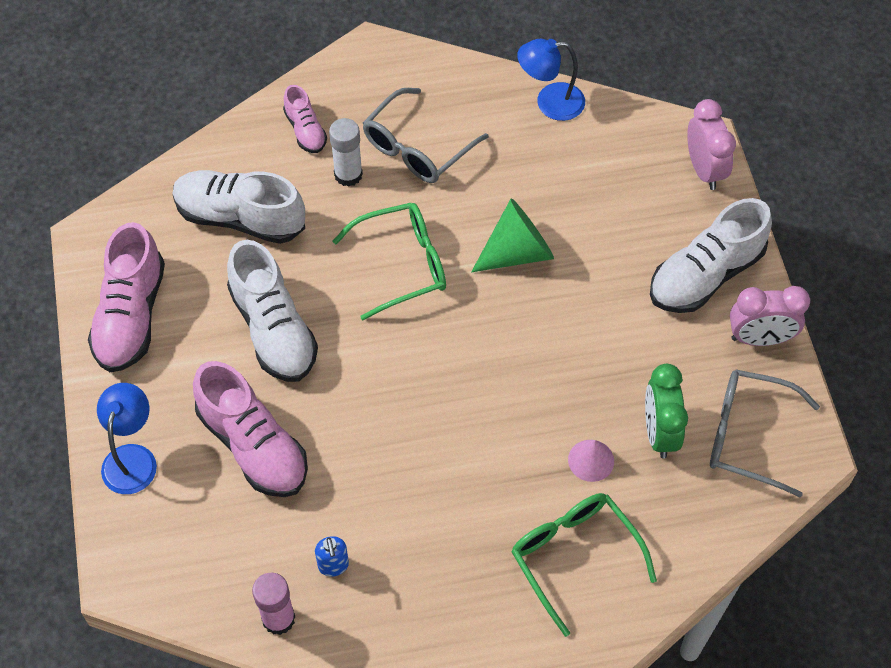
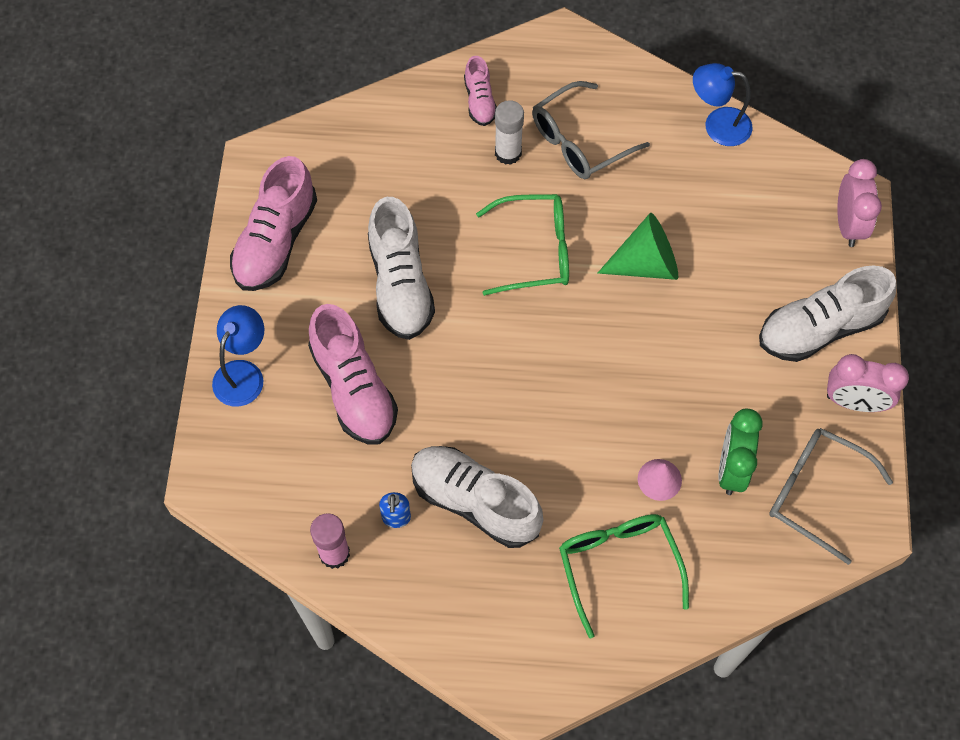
camera: 15 degrees right, 5 degrees up
white shoe [173,170,305,244] -> white shoe moved to [411,446,543,548]

